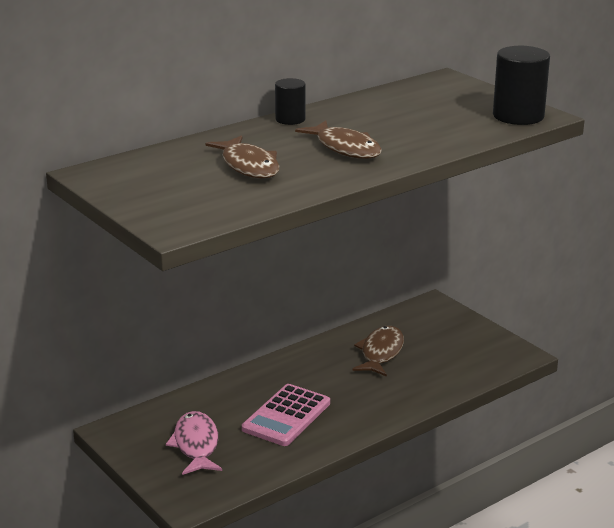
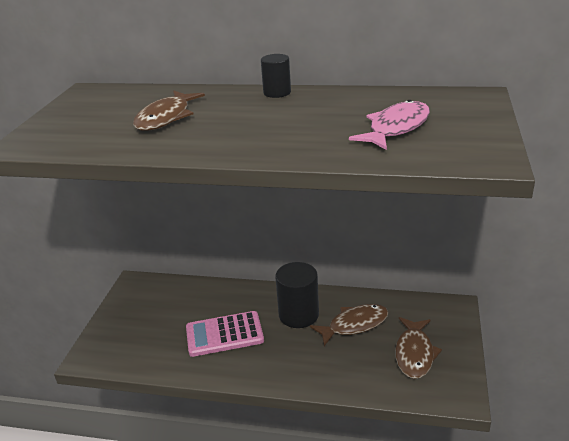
camera: 50 degrees right, 5 degrees up
pink fish [166,411,222,475] -> pink fish moved to [349,100,430,150]
brown fish [295,120,382,159] -> brown fish moved to [395,317,442,379]
black cylinder [493,46,550,125] -> black cylinder moved to [275,262,319,328]

